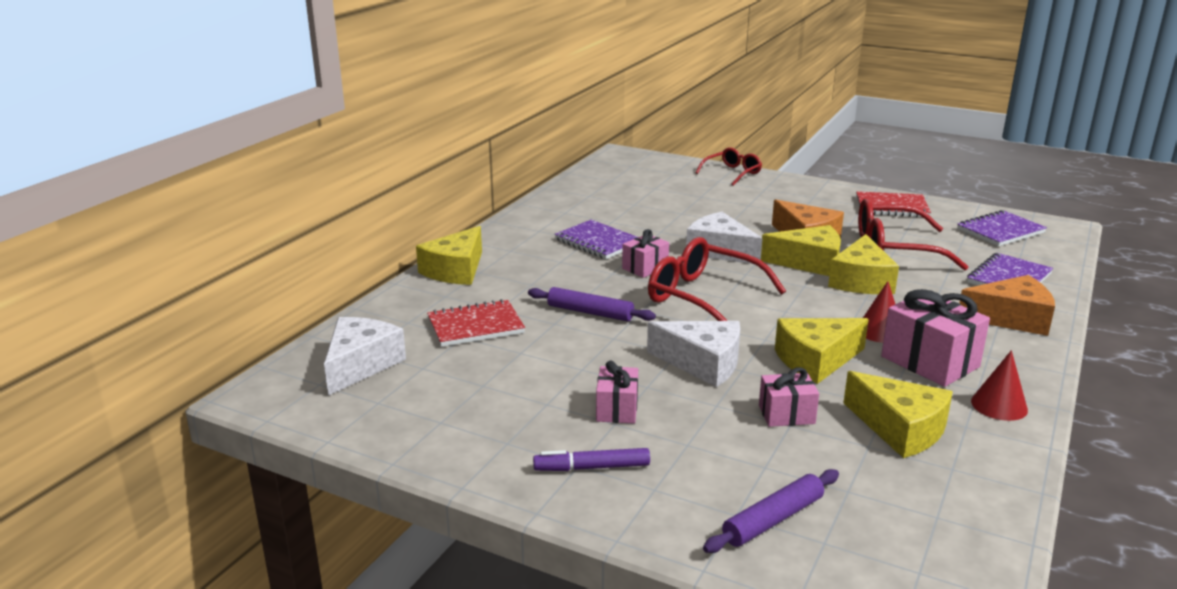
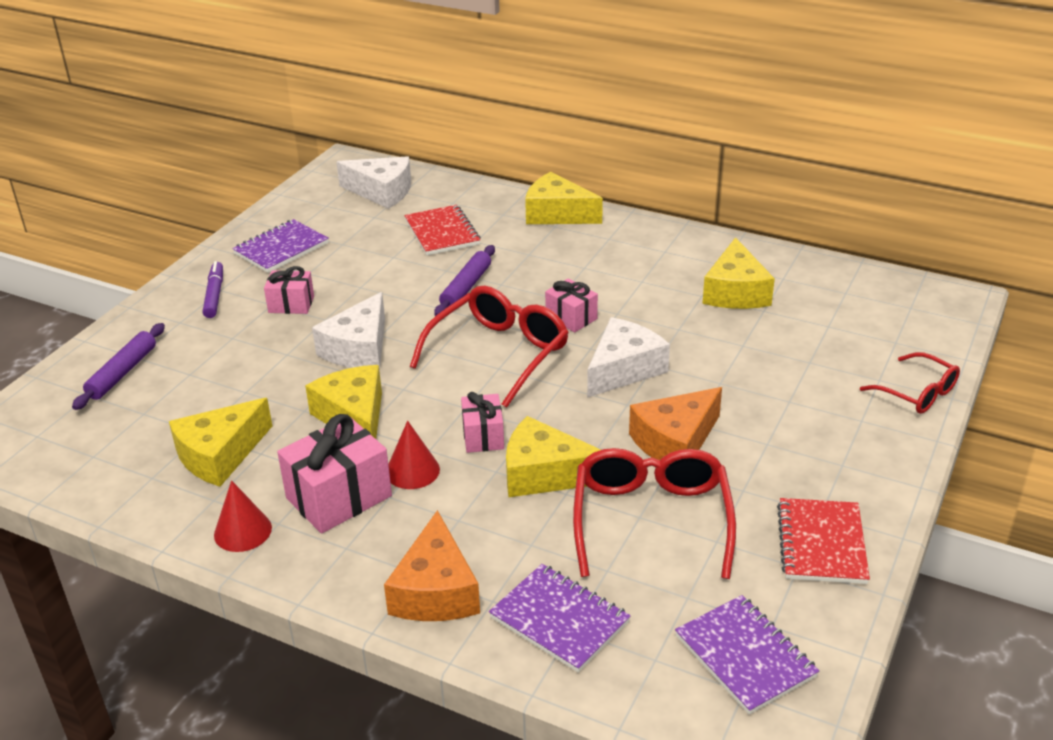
camera: 90 degrees right, 10 degrees up
purple notebook [555,220,638,259] -> purple notebook moved to [232,219,329,273]
purple rolling pin [703,469,839,553] -> purple rolling pin turned 60 degrees clockwise [72,323,165,410]
pink gift [759,367,819,427] -> pink gift moved to [461,392,504,453]
yellow cheese [761,225,841,276] -> yellow cheese moved to [702,237,775,309]

